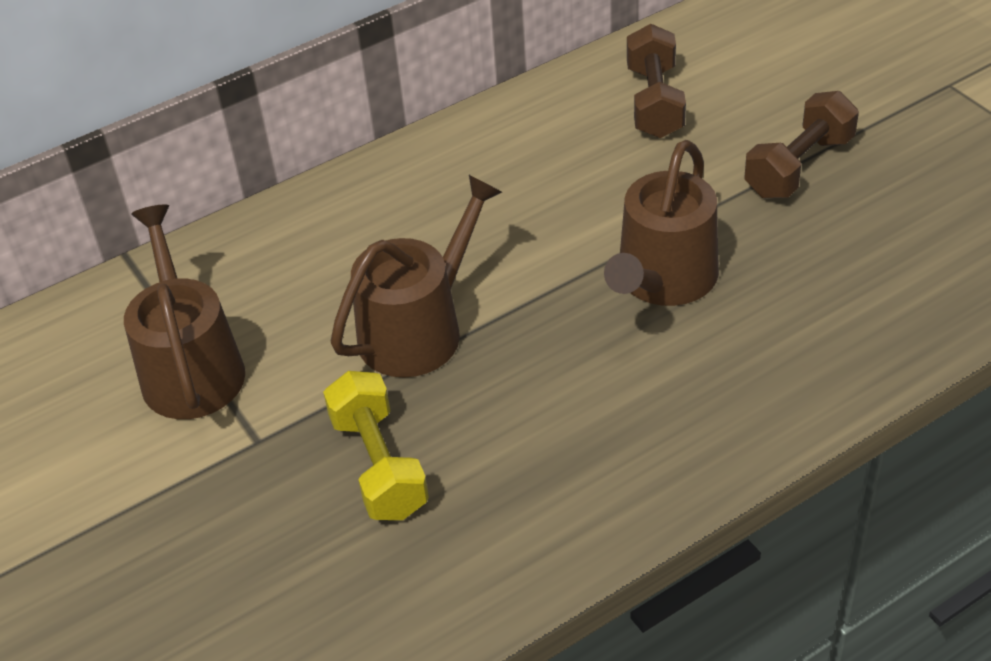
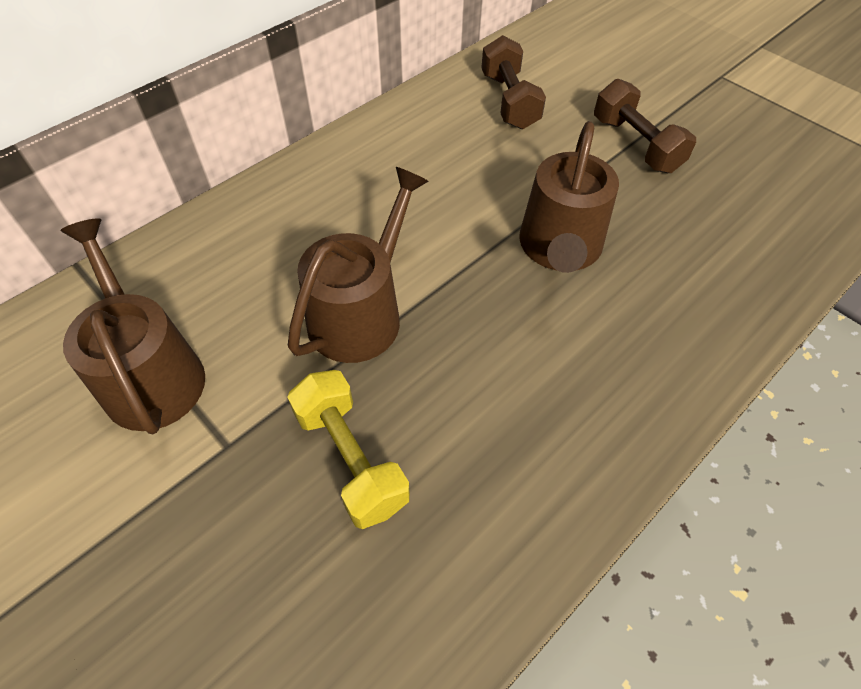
camera: 15 degrees left, 10 degrees up
brown dumbbell [745,91,859,198] -> brown dumbbell turned 60 degrees counterclockwise [594,79,696,173]

